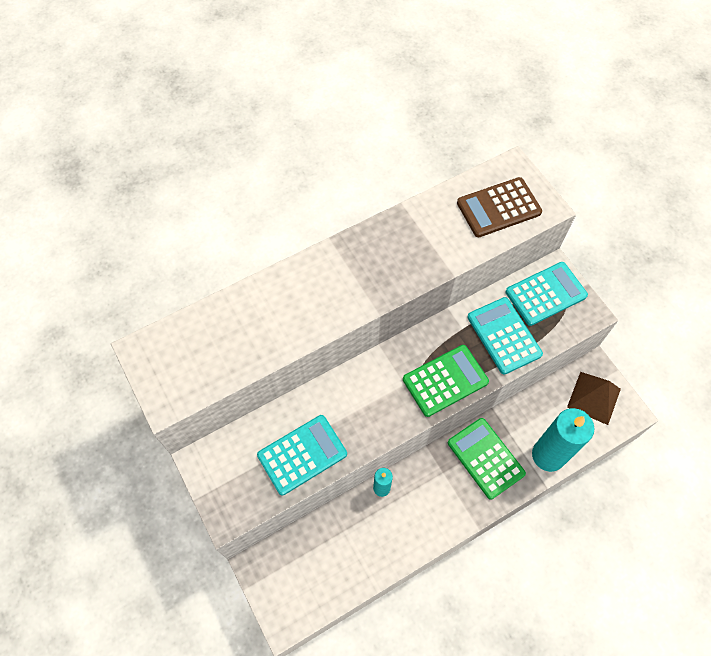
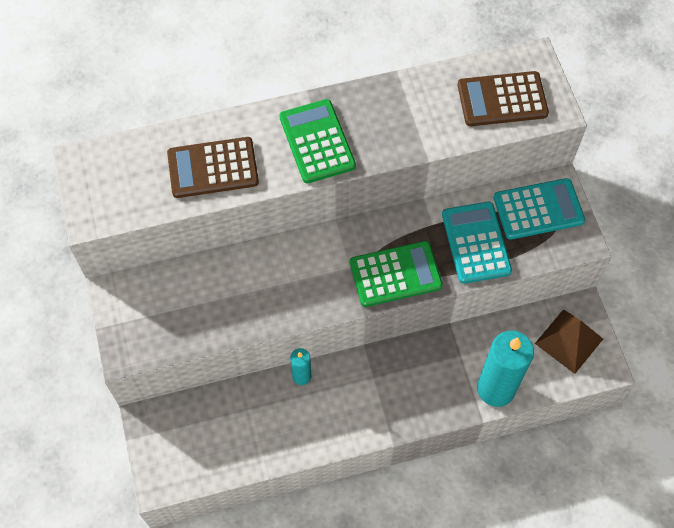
camera: 15 degrees right, 0 degrees up
turquoise calculator [257,415,347,496] -> none
green calculator [448,418,526,500] -> green calculator moved to [279,99,356,183]
none -> brown calculator [167,137,259,198]

